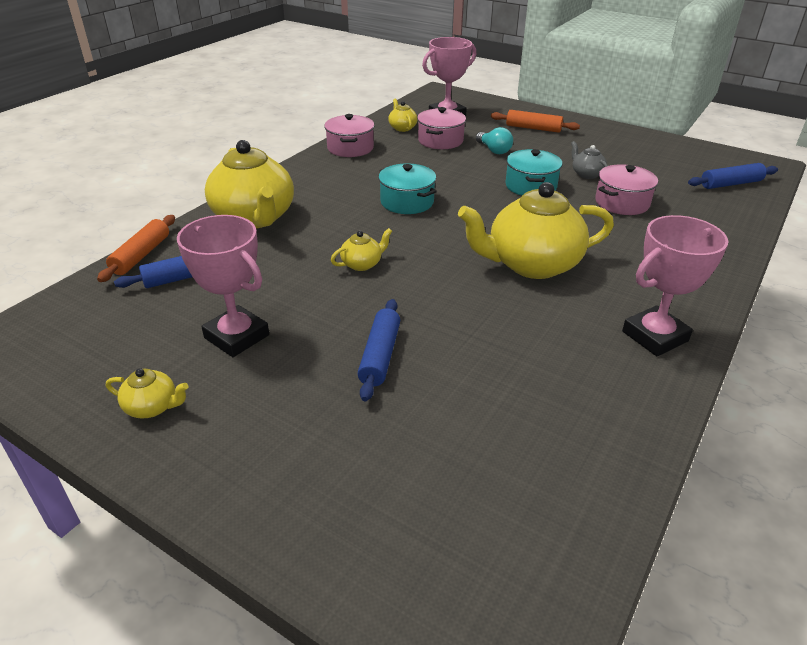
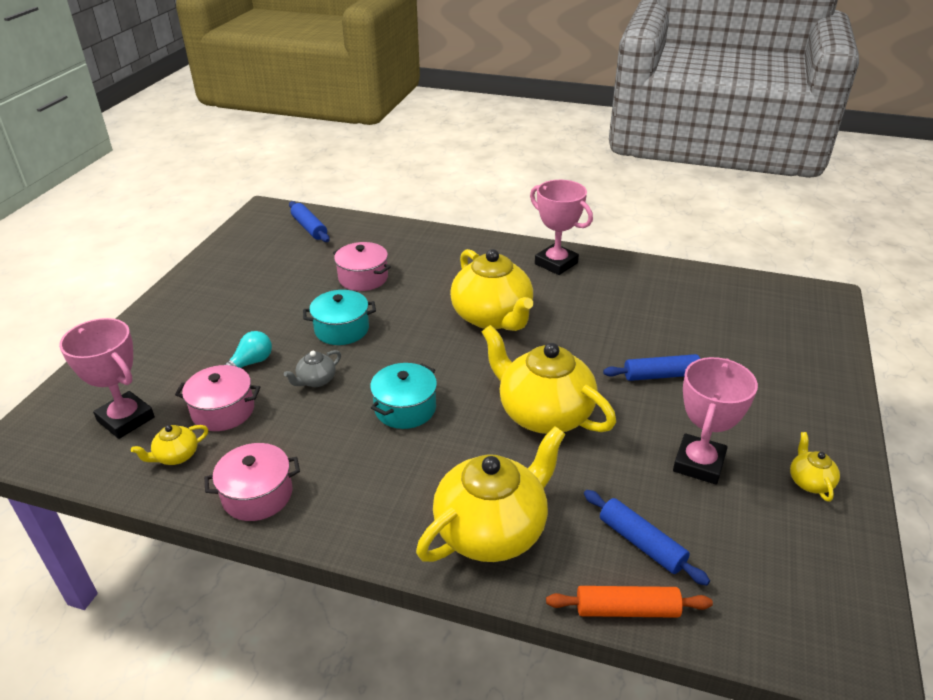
camera: 105 degrees left, 0 degrees up
yellow teapot [331,228,392,271] -> yellow teapot [482,325,616,434], size x2.30
orange rolling pin [491,110,580,133] -> none
grey teapot [571,141,608,179] -> grey teapot moved to [284,350,341,387]

